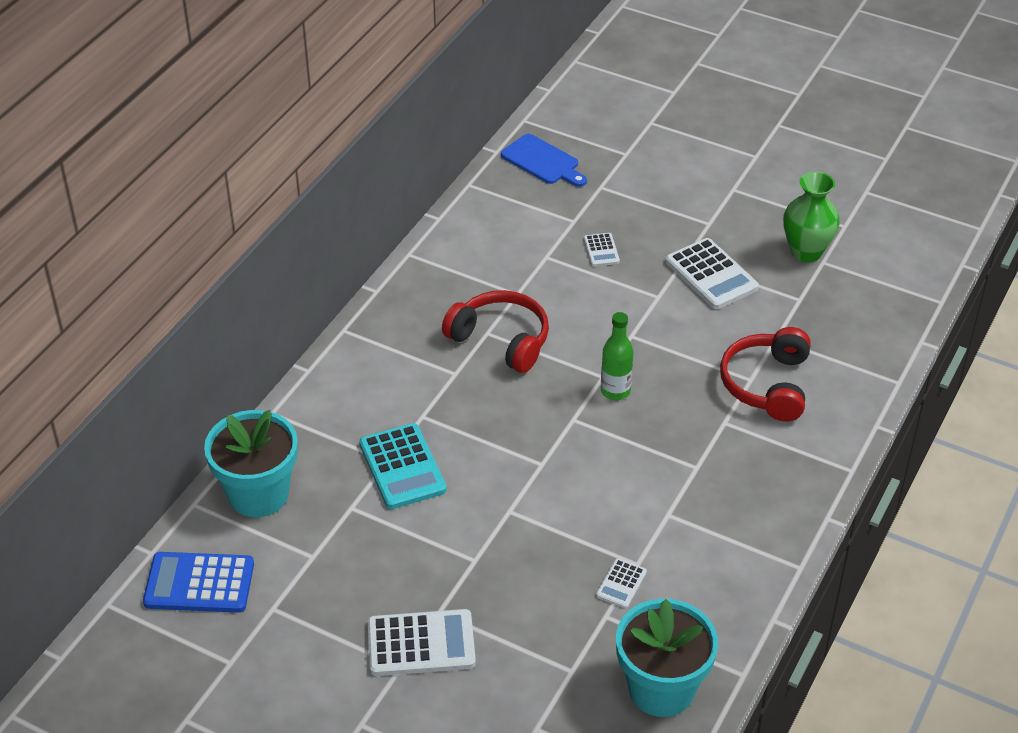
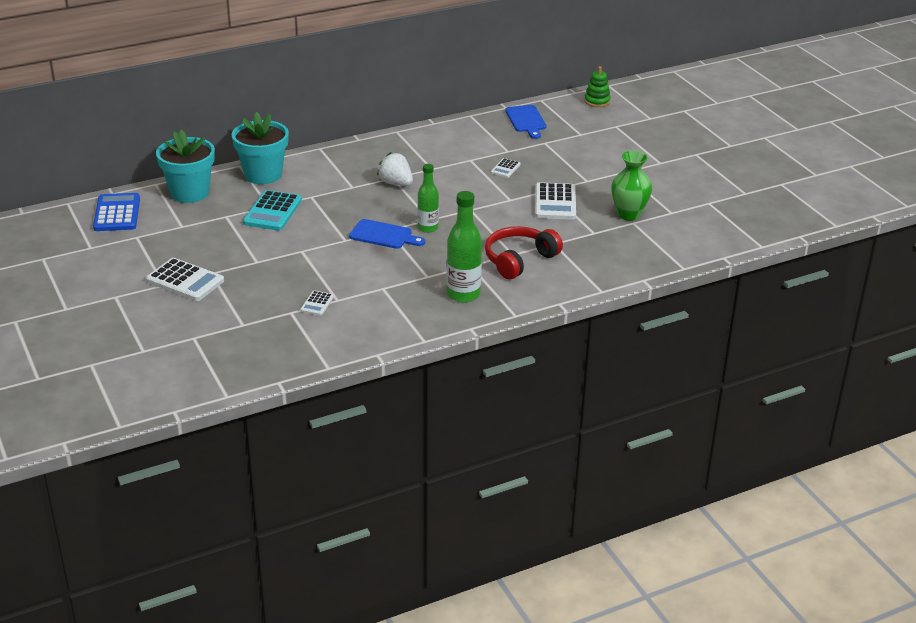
camera: 35 degrees right, 10 degrees down
blue calculator [143,552,254,613] -> blue calculator turned 45 degrees clockwise [93,193,140,231]
red headphones [442,290,549,373] -> white strawberry [377,152,413,186]
white calculator [596,558,647,608] -> white calculator turned 45 degrees counterclockwise [300,290,334,316]
turquoise flower pot [616,599,718,717] -> turquoise flower pot moved to [232,112,289,184]
none -> blue cutting board [349,219,425,249]
none -> green bottle [447,191,482,303]
none -> green stacking toy [584,66,611,107]

